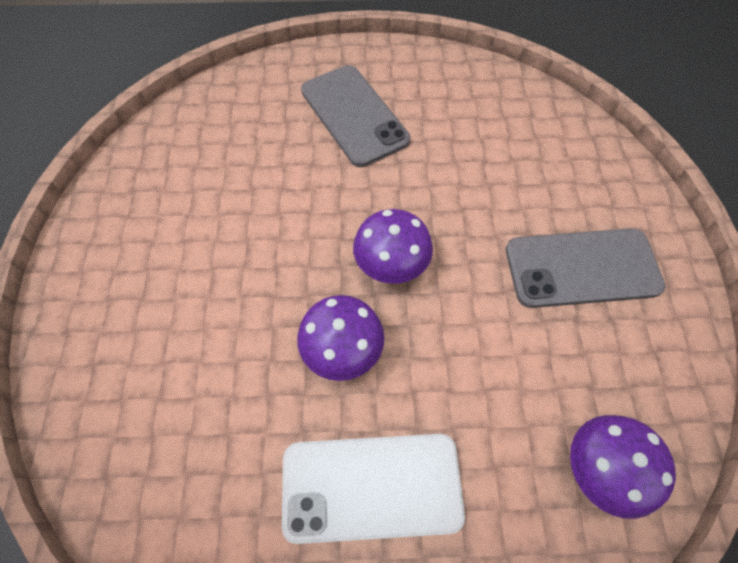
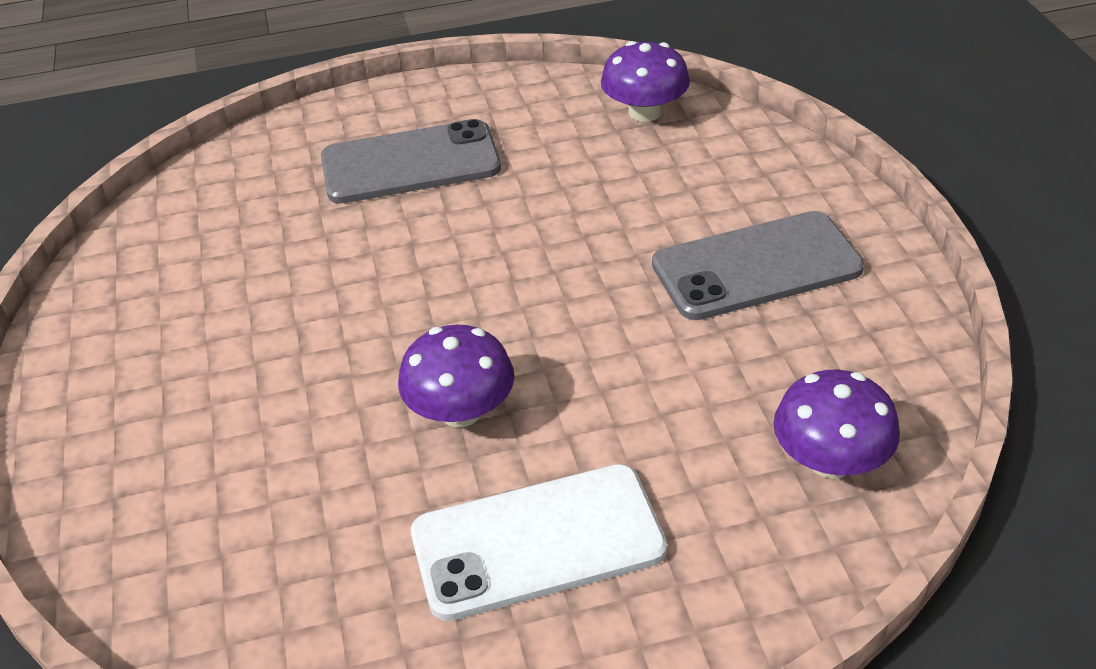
camera: 10 degrees left, 20 degrees down
grey phone [301,65,410,167] -> grey phone turned 60 degrees counterclockwise [321,119,501,204]
purple mushroom [353,209,433,284] -> purple mushroom moved to [601,41,690,122]

